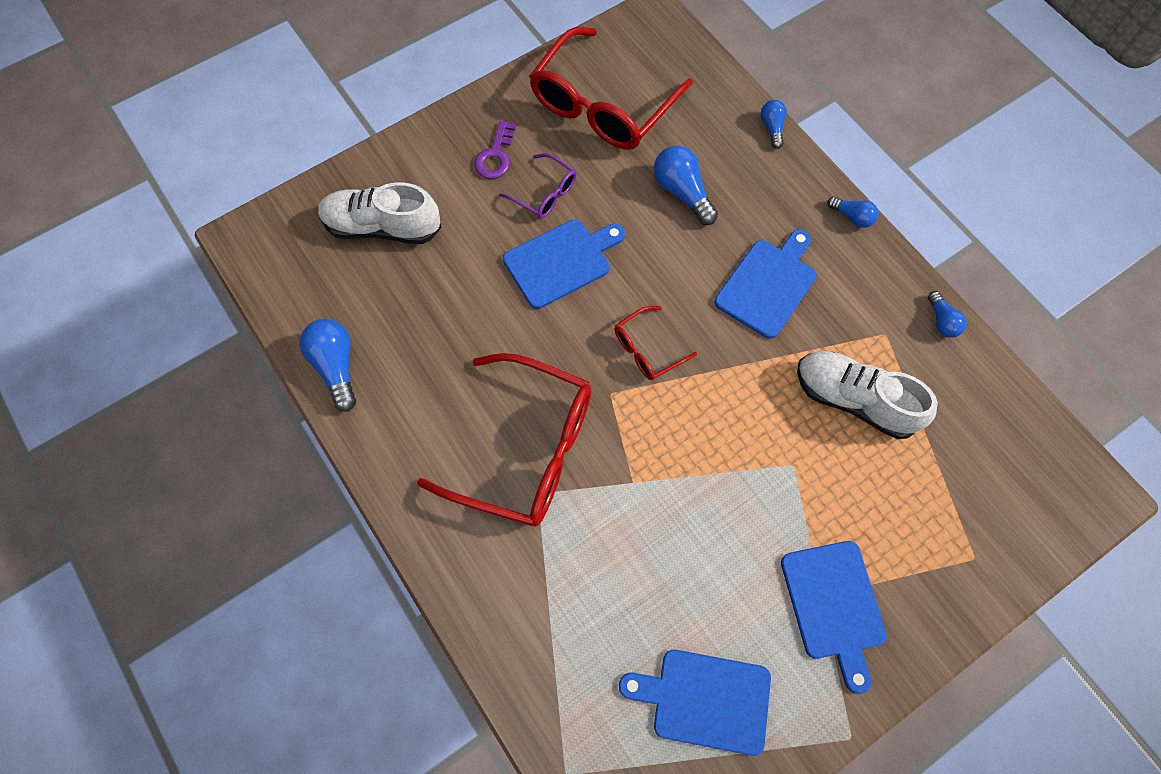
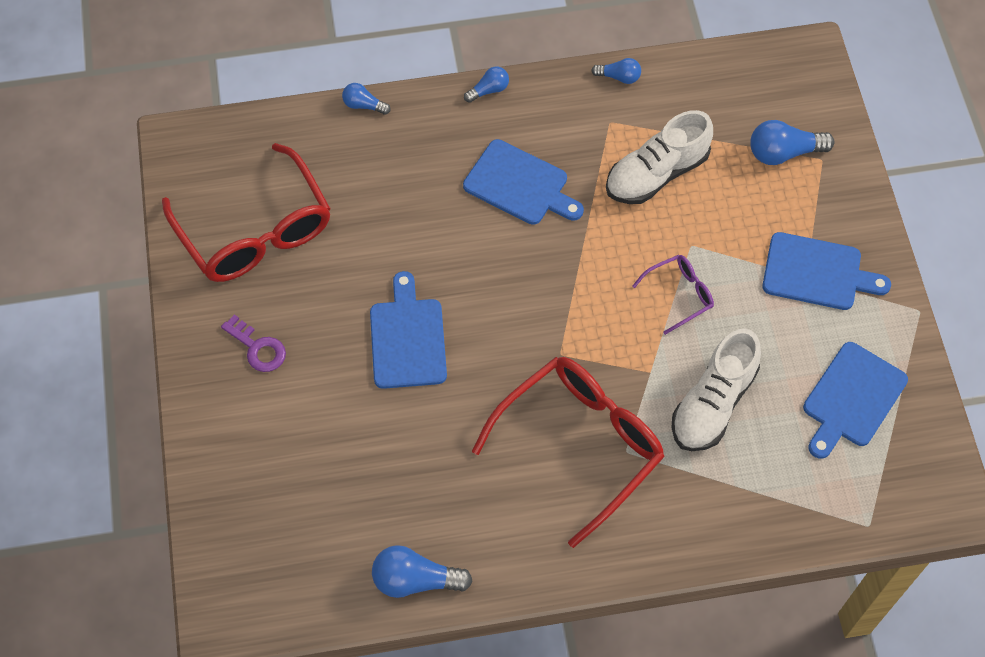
camera: 65 degrees left, 5 degrees down
white shoe [318,182,441,244] -> white shoe moved to [672,329,761,451]
purple glasses [499,153,576,218] -> purple glasses moved to [633,255,714,335]
red glasses [614,306,697,380] -> none
blue light bulb [654,146,718,225] -> blue light bulb moved to [750,120,834,165]
blue cutting board [715,229,817,339] -> blue cutting board turned 150 degrees clockwise [463,139,584,225]

